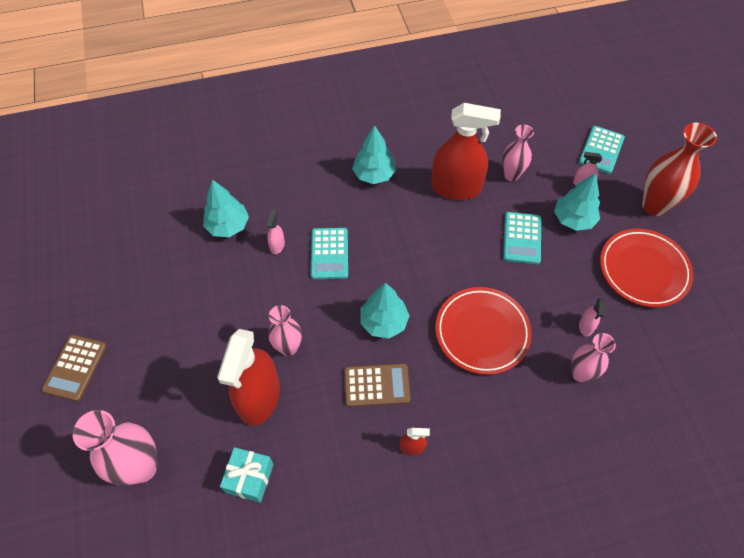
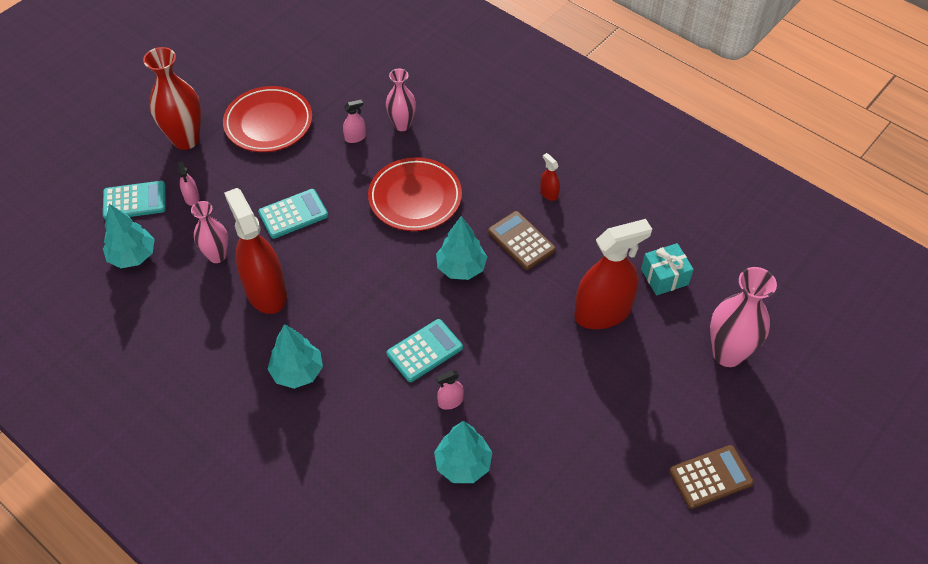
camera: 125 degrees left, 5 degrees down
pink vase [268,305,302,356] -> none
turquoise tree [554,173,600,231] -> turquoise tree moved to [103,204,155,268]

